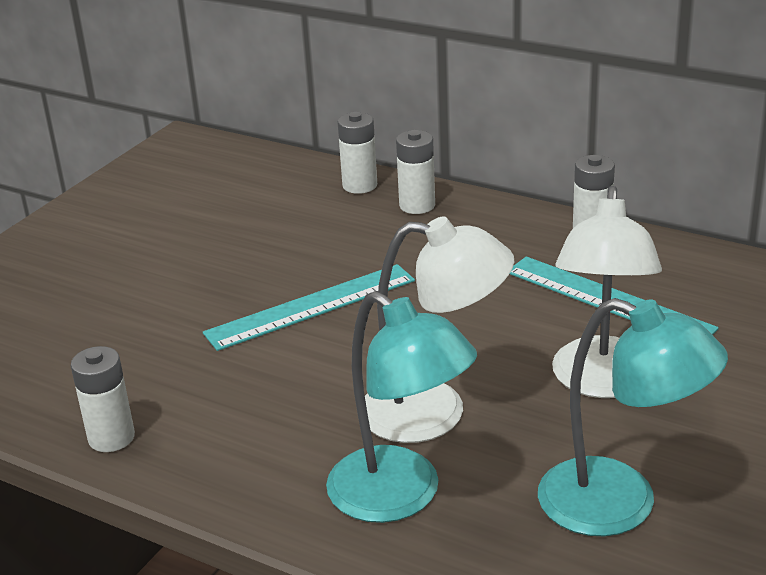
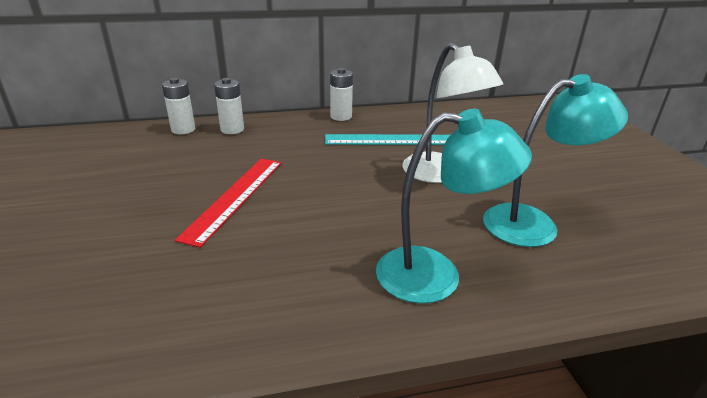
camera: 45 degrees left, 0 degrees up
white battery [71,346,135,452] -> none
turquoise ruler [203,264,415,351] -> red ruler [175,159,282,248]
white lamp [365,217,514,443] -> none

